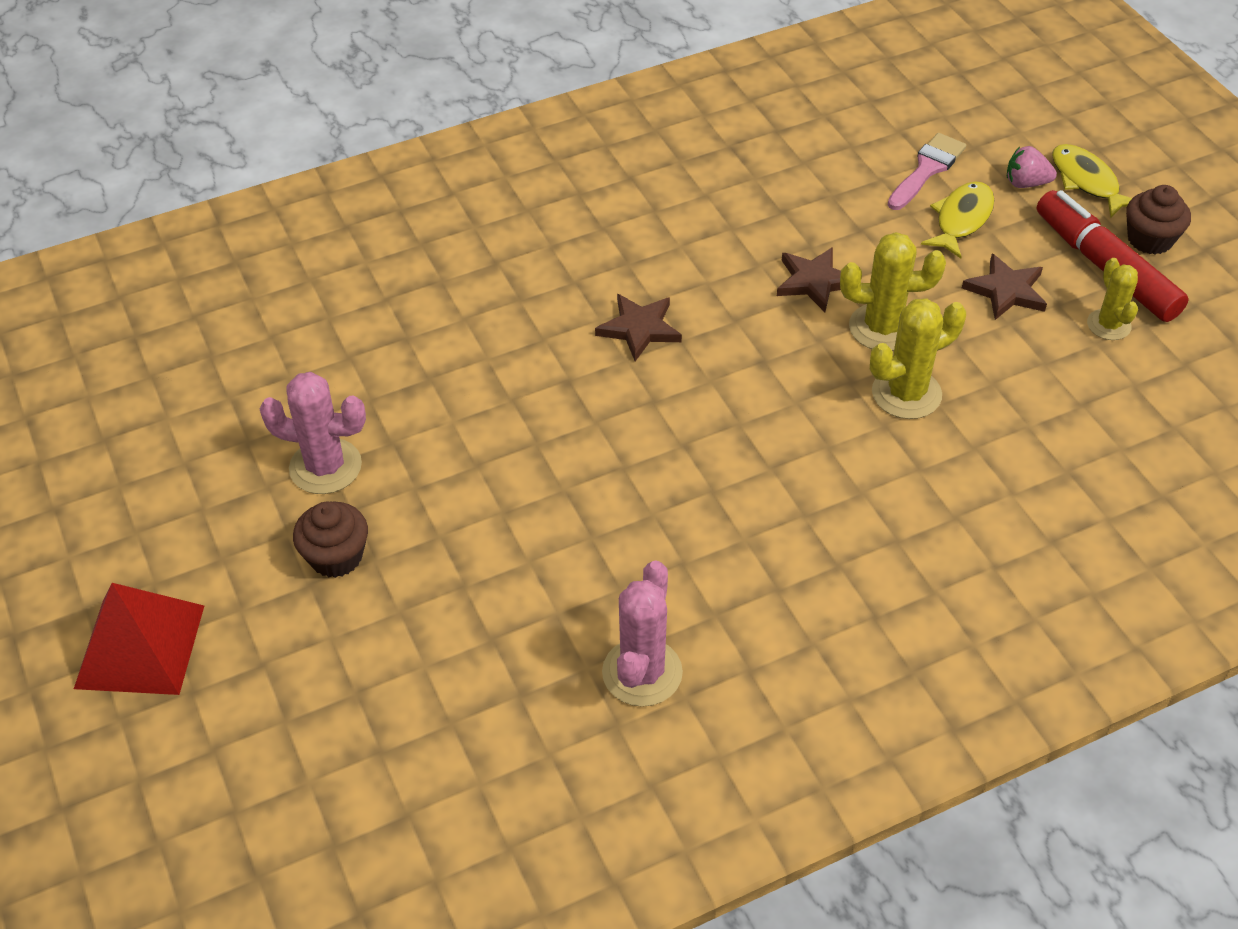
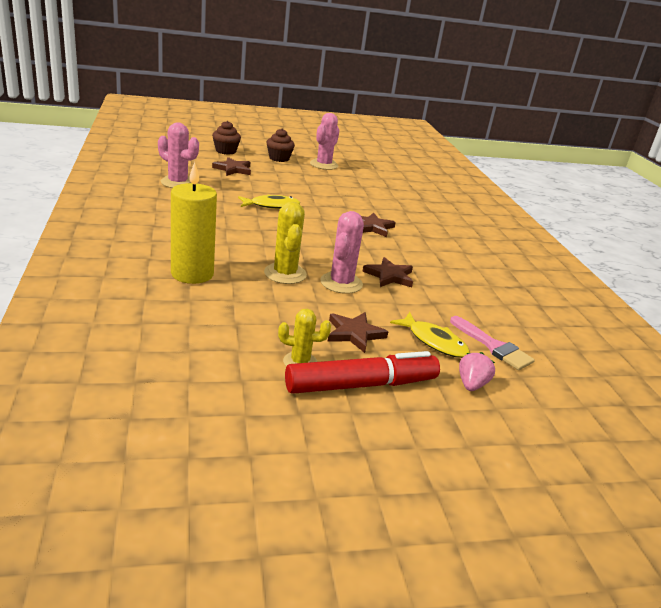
camera: 100 degrees right, 20 degrees down
red pyramid [74,583,204,695] -> none
yellow cactus [840,232,946,351] -> pink cactus [320,211,364,294]
yellow fish [1052,144,1132,218] -> yellow fish moved to [238,195,300,209]
brown cupcake [1126,185,1191,255] -> brown cupcake moved to [212,121,241,155]
none -> yellow candle [171,162,217,284]
none -> brown star [212,157,251,176]

